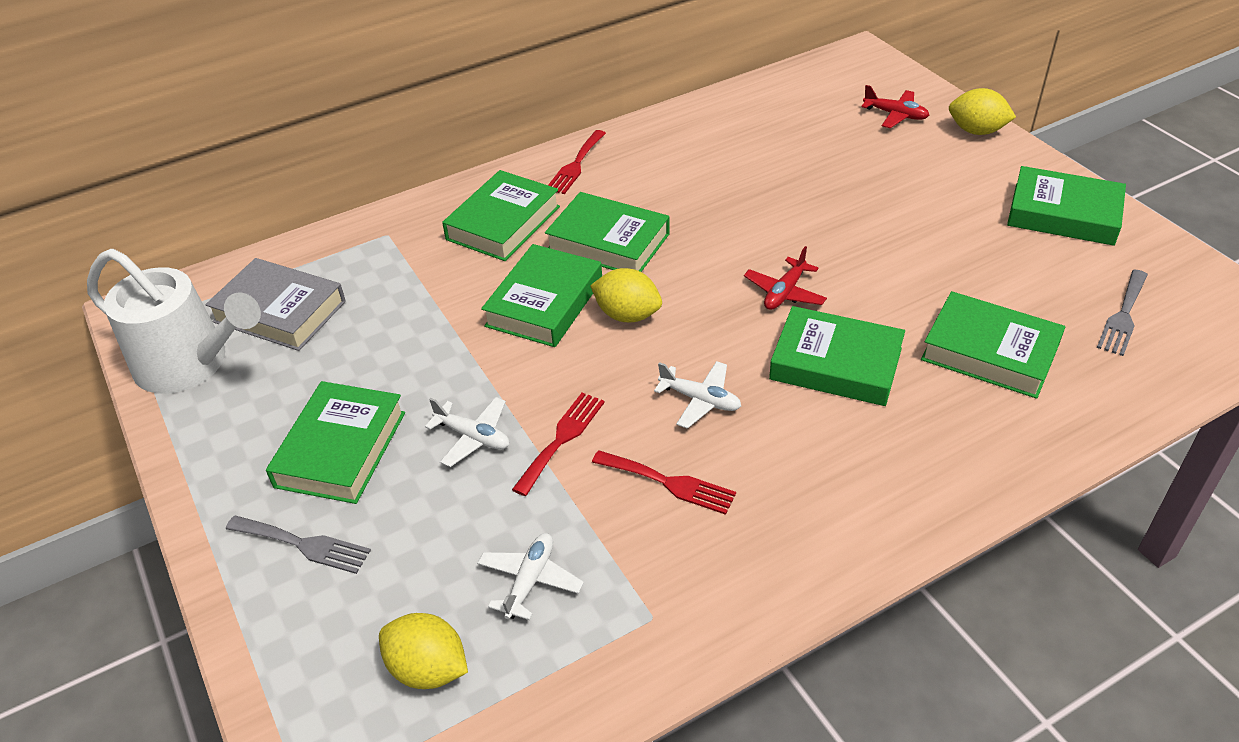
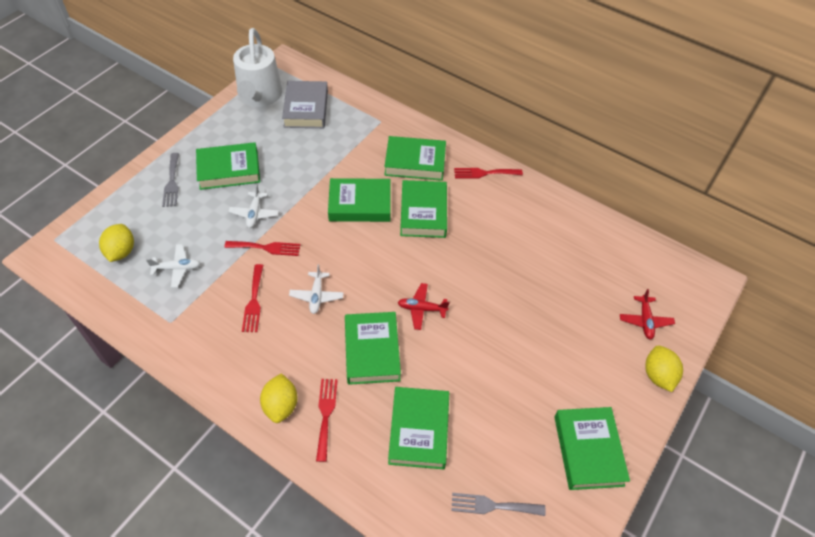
camera: 60 degrees right, 10 degrees up
yellow lemon [590,268,662,322] -> yellow lemon moved to [260,373,298,423]
none -> red fork [316,379,338,462]

